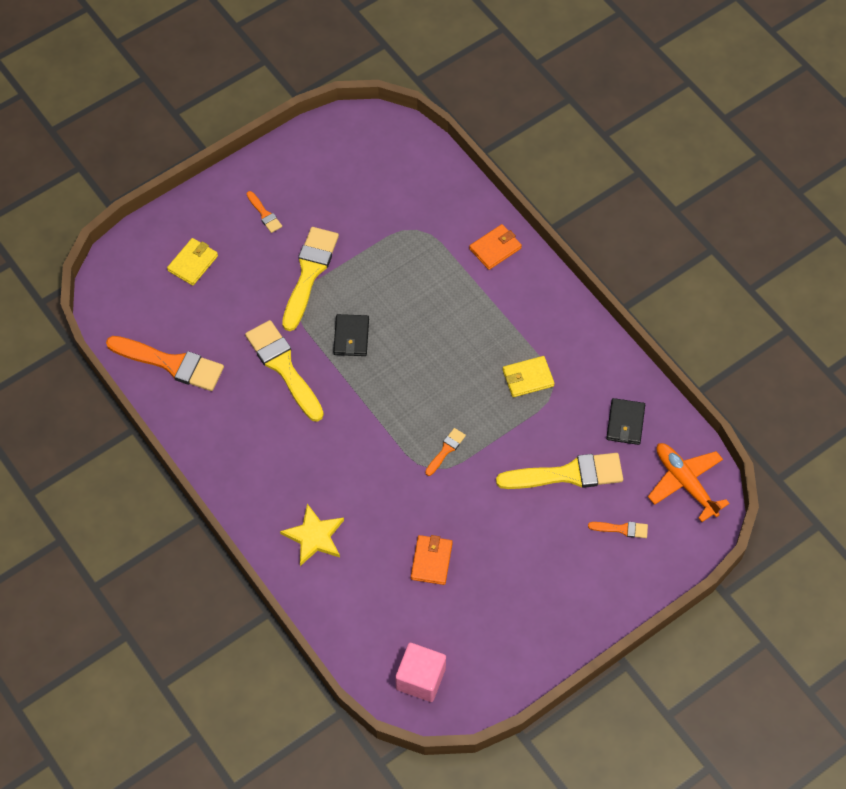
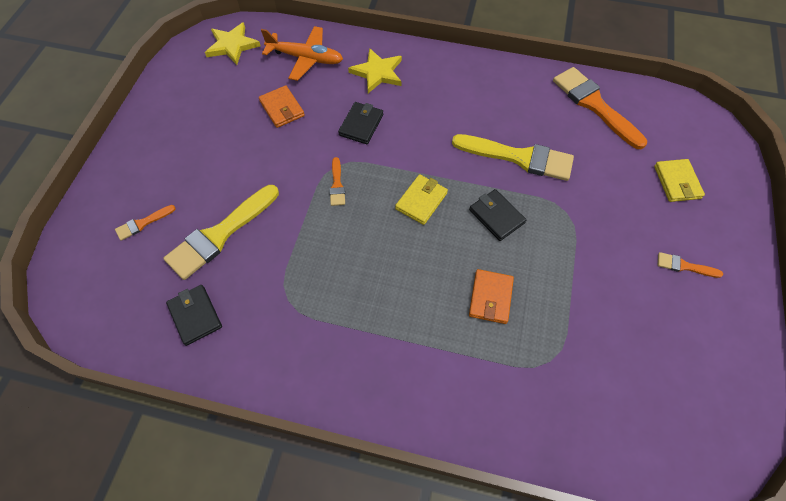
camera: 140 degrees right, 0 degrees up
orange brush [106,336,224,391] -> orange brush turned 75 degrees clockwise [553,67,647,149]
yellow brush [282,227,339,331] -> none
pink cube [395,643,446,702] -> yellow star [205,22,261,65]
orange wallet [469,224,522,270] -> orange wallet moved to [469,269,514,324]
yellow wallet [503,356,555,397] -> yellow wallet moved to [395,174,448,225]
orange plane [648,443,730,522] -> orange plane moved to [261,26,343,81]
none -> black wallet [338,102,383,144]

